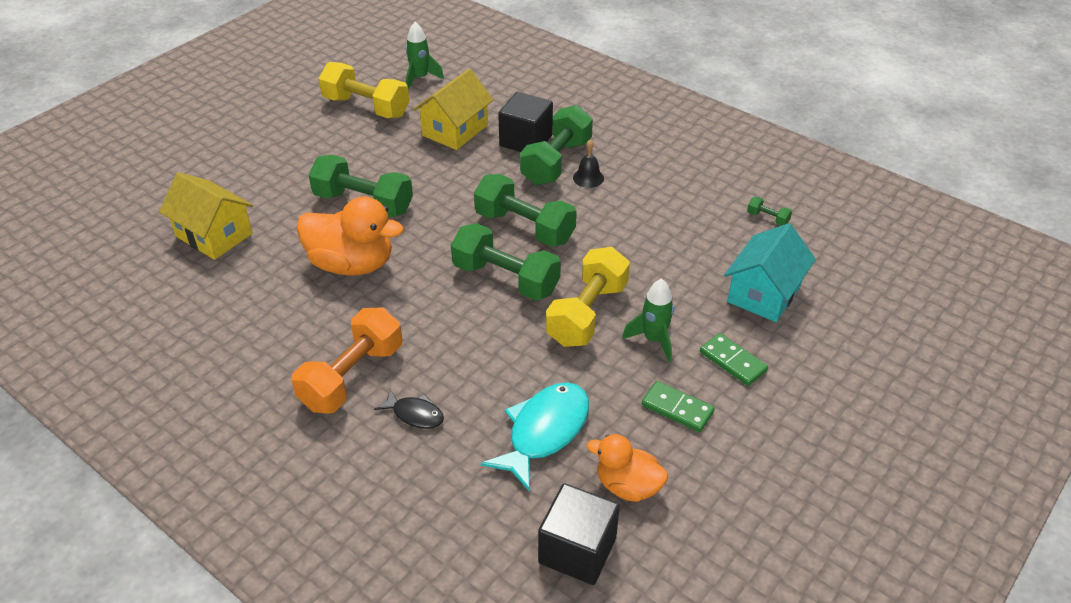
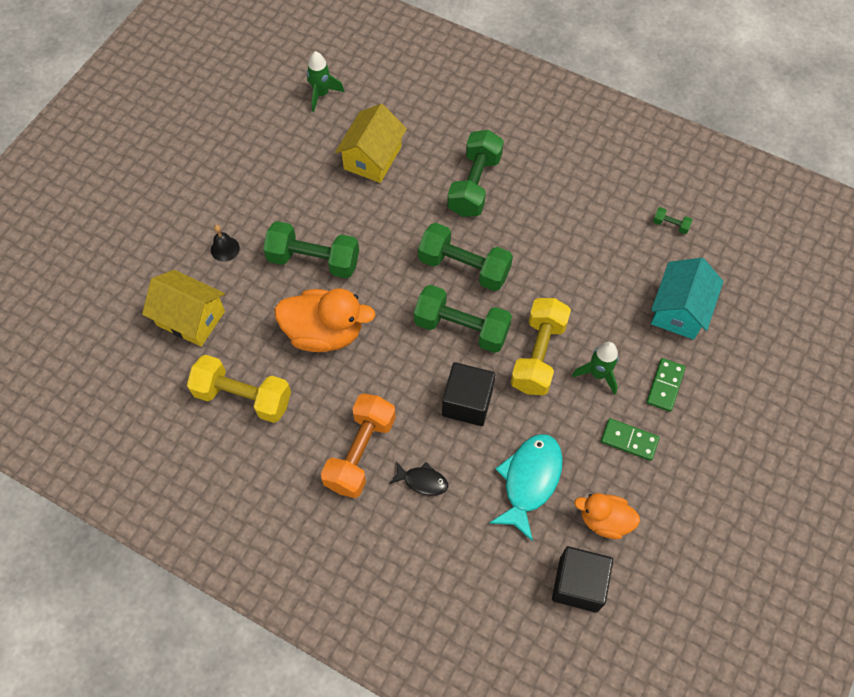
camera: 10 degrees left, 20 degrees up
yellow dumbbell [319,62,410,118] -> yellow dumbbell moved to [187,355,291,423]
black cube [498,92,553,152] -> black cube moved to [442,362,496,426]
black bell [573,139,604,188] -> black bell moved to [211,225,240,262]
green domino [700,333,768,386] -> green domino turned 75 degrees clockwise [646,358,686,412]

